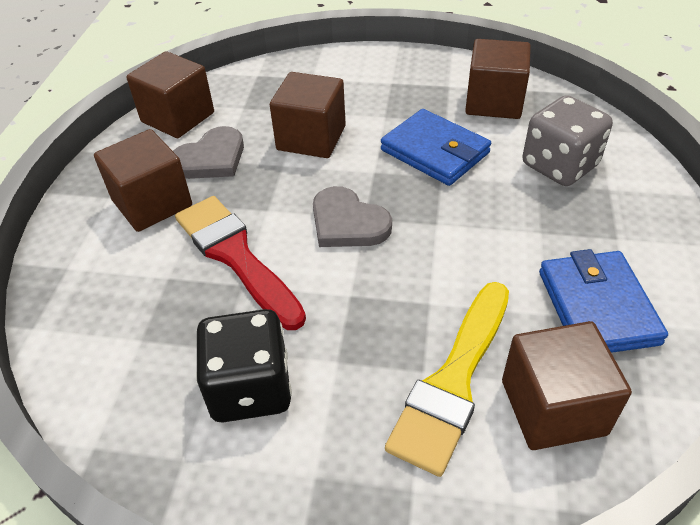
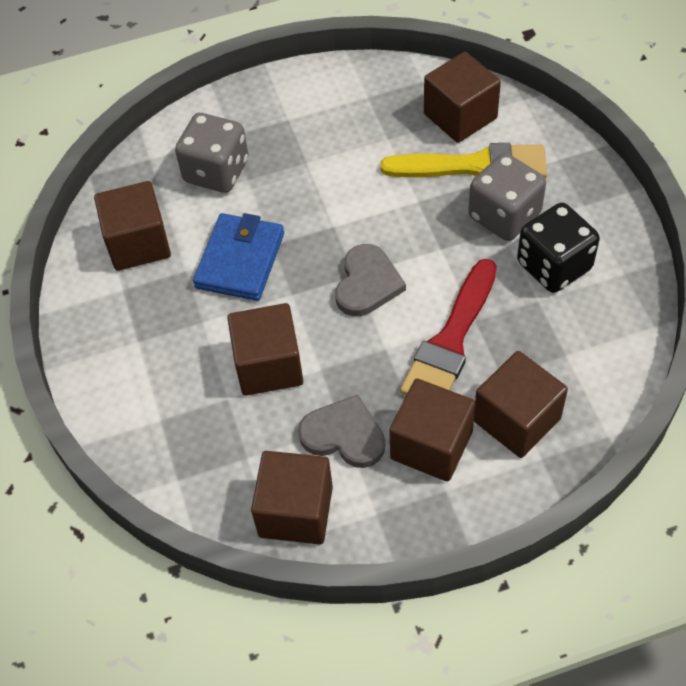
camera: 115 degrees left, 10 degrees up
blue wallet [539,249,668,353] -> none
none -> grey dice [468,153,546,241]
none -> brown cube [474,351,568,458]

